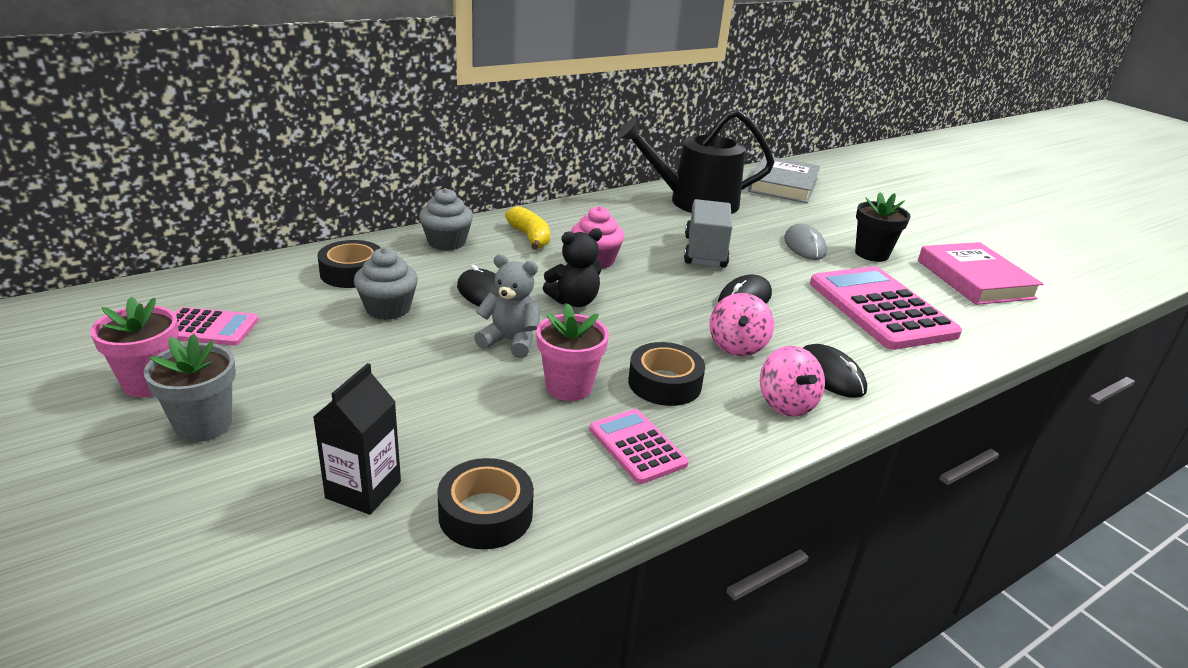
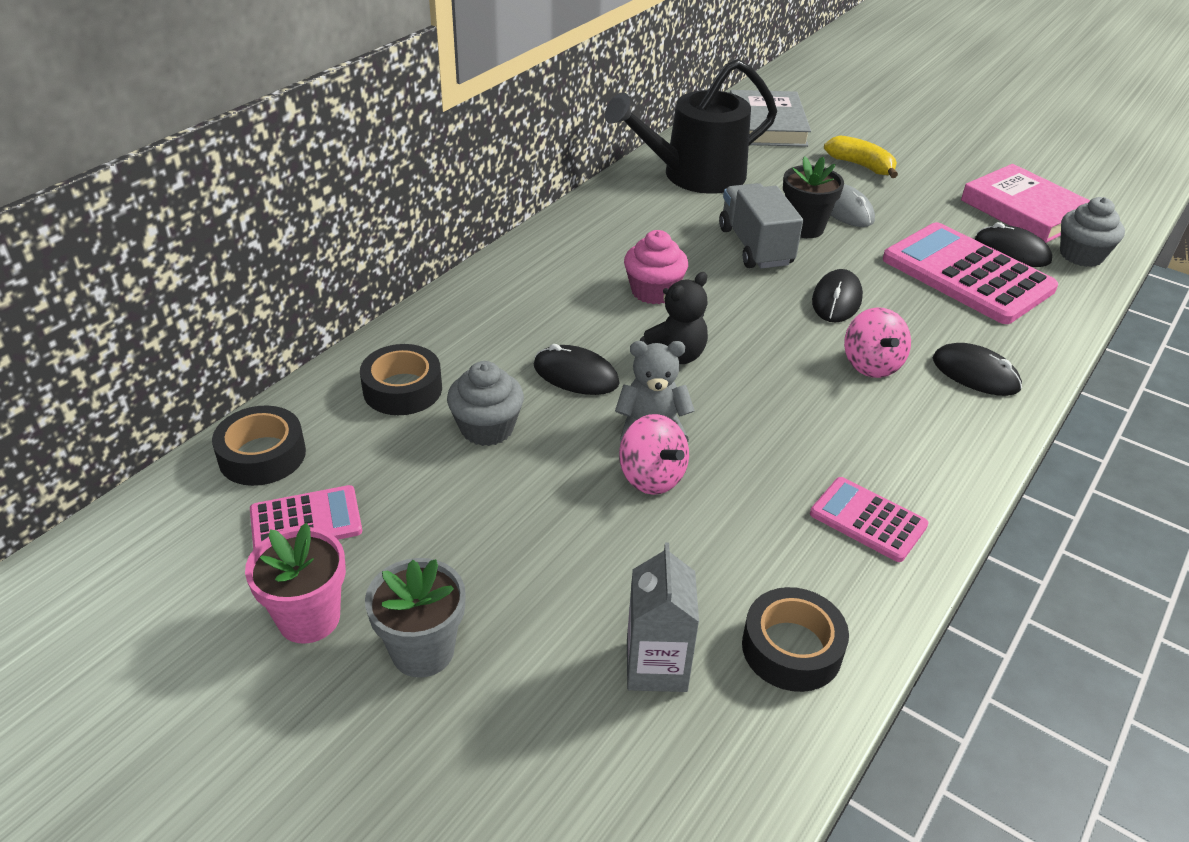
camera: 20 degrees left, 10 degrees up
black carton [313,363,401,515] -> grey carton [627,542,699,692]
grey cupcake [419,188,473,251] -> grey cupcake moved to [1060,197,1125,267]
yellow banana [505,206,550,250] -> yellow banana moved to [824,135,898,178]
pink flower pot [536,303,609,401] -> none
black tape [628,342,705,406] -> black tape moved to [212,406,306,486]
pink spinning top [760,346,825,416] -> pink spinning top moved to [619,414,689,495]
black flower pot [855,192,910,262] -> black flower pot moved to [783,156,844,238]
none -> black mouse [975,222,1052,267]

